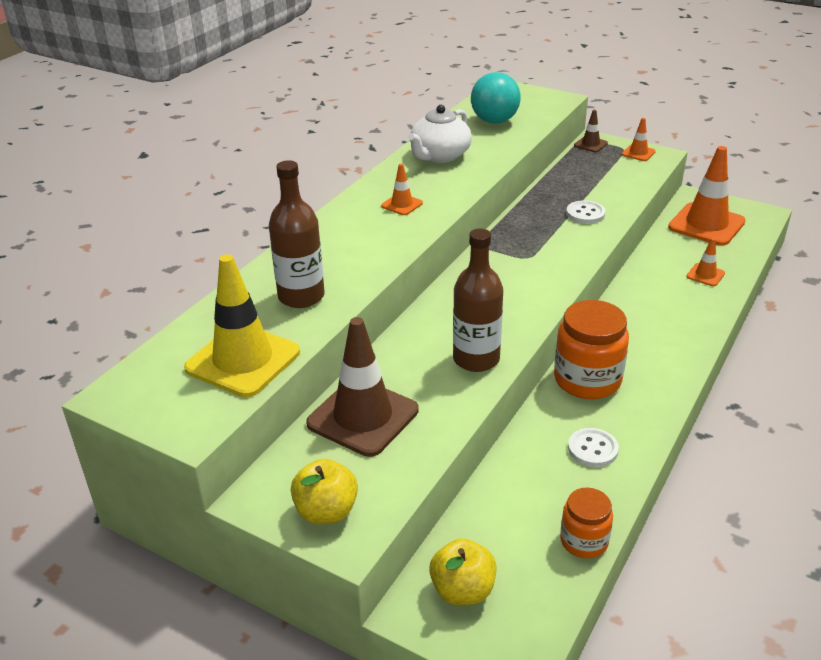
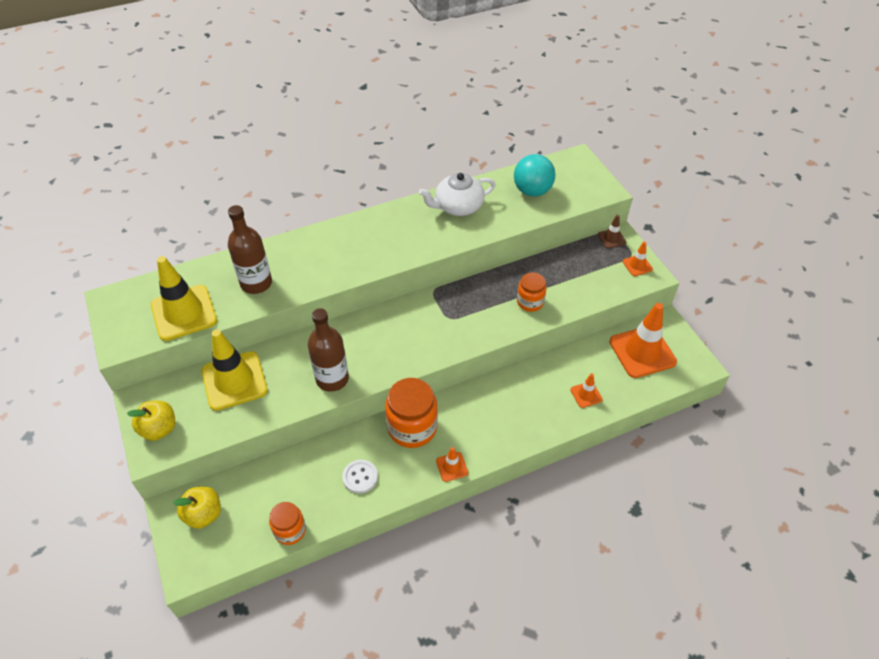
camera: 35 degrees right, 15 degrees up
brown traffic cone [306,317,419,457] -> yellow traffic cone [201,329,268,411]
orange traffic cone [381,164,423,215] -> orange traffic cone moved to [436,447,468,482]
white button [566,200,606,224] -> orange jar [517,272,547,312]

